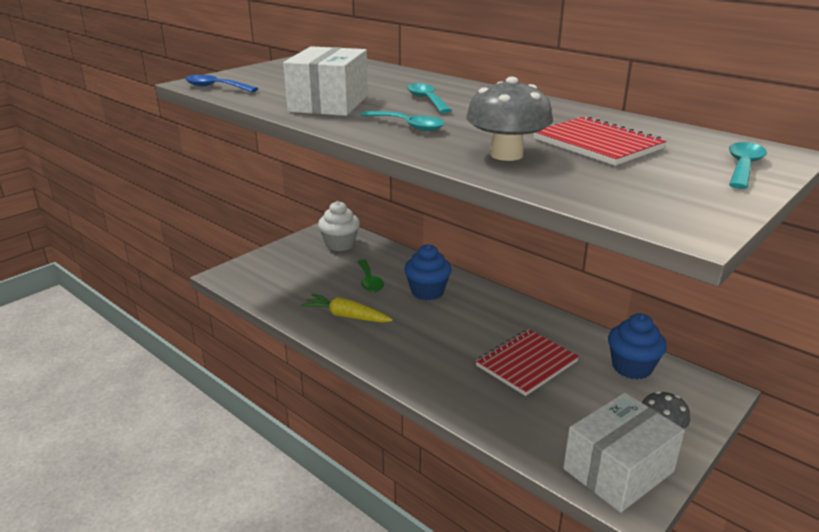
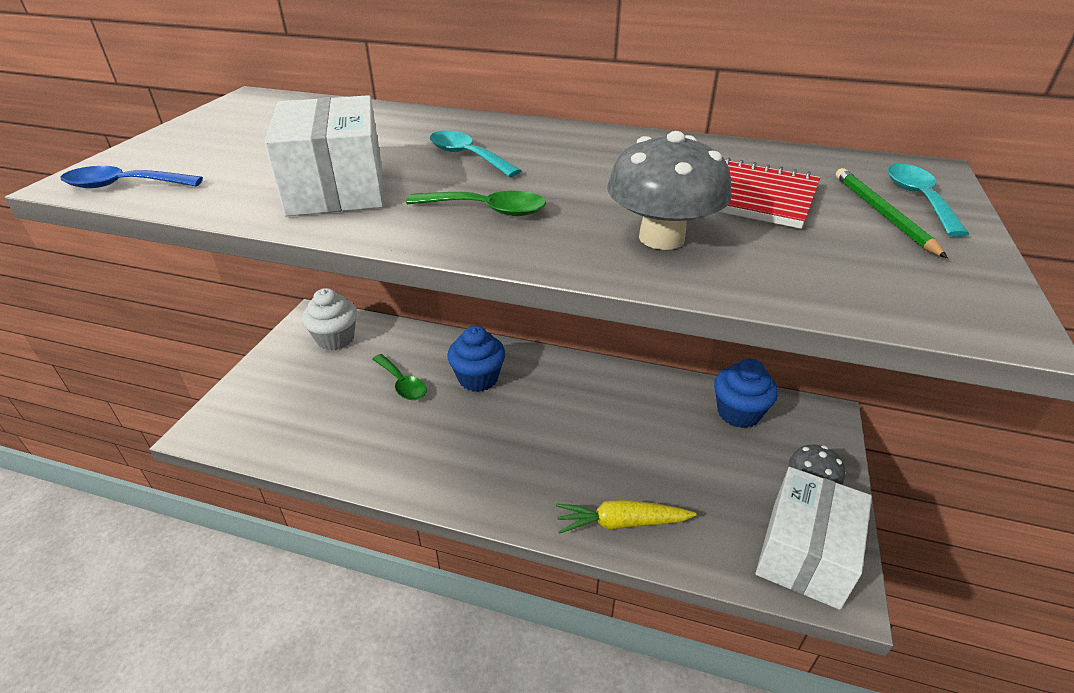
camera: 25 degrees left, 10 degrees up
yellow carrot [301,294,393,323] -> yellow carrot moved to [556,500,696,534]
turquoise spoon [361,111,445,131] -> green spoon [406,191,546,216]
red notebook [476,329,579,396] -> none
none -> green pencil [836,168,947,258]

